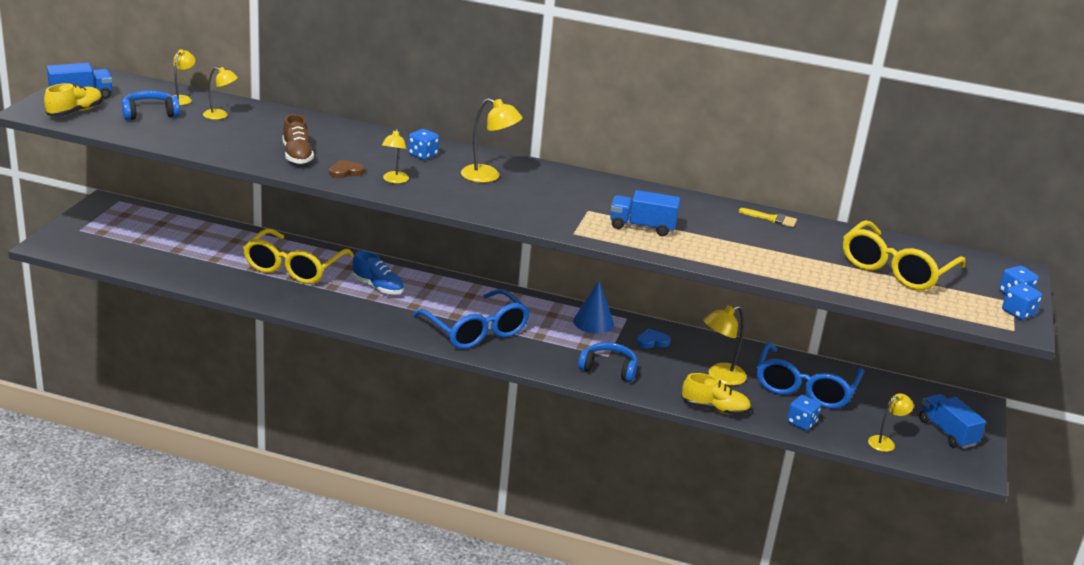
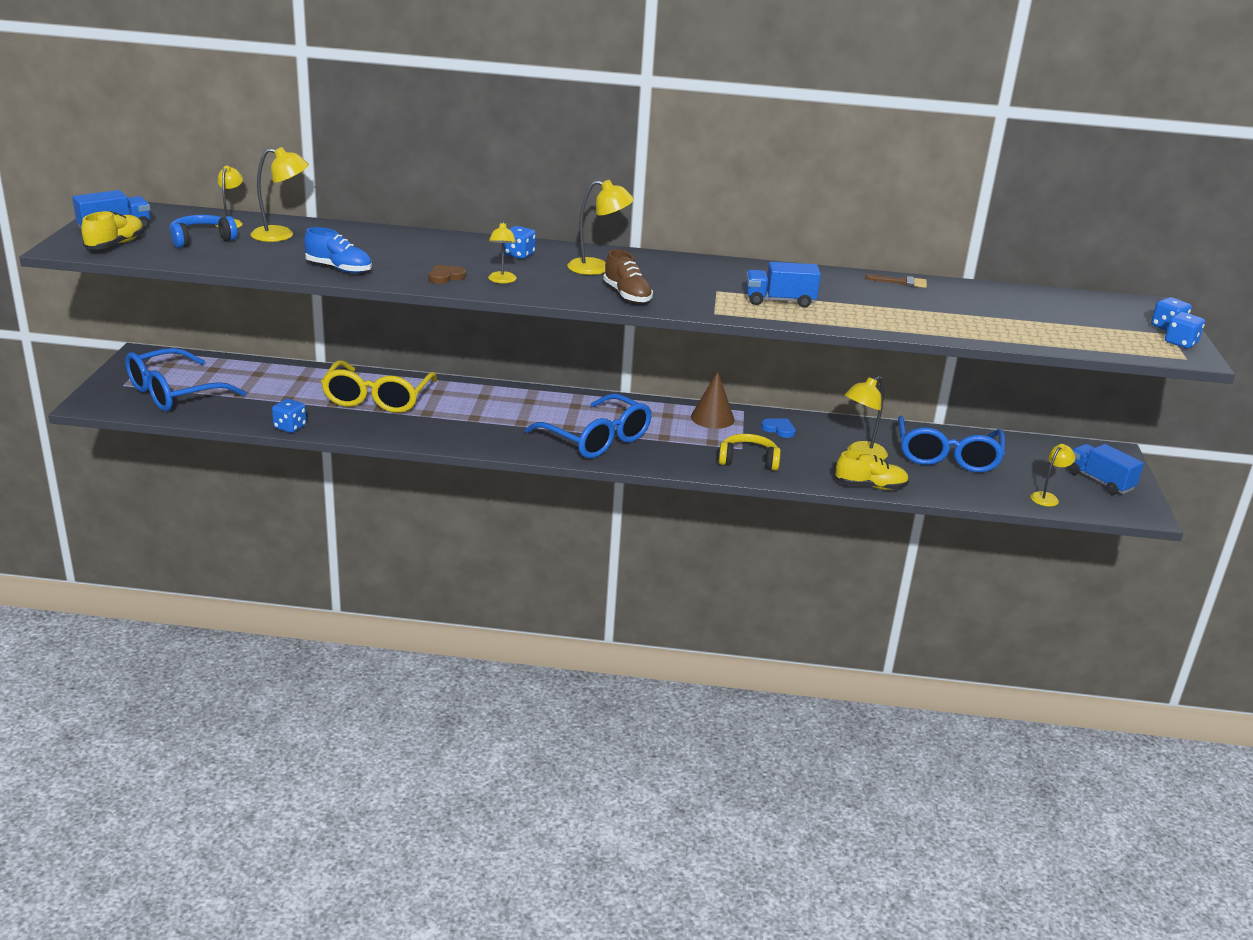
camera: 10 degrees left, 0 degrees up
yellow lamp [203,67,238,120] -> yellow lamp [251,147,309,242], size x1.54
brown shoe [283,114,314,164] -> brown shoe moved to [603,249,653,303]
blue shoe [352,251,404,295] -> blue shoe moved to [304,227,372,273]
blue cone [573,281,614,334] -> brown cone [691,371,735,429]
blue headphones [578,342,637,382] -> yellow headphones [719,434,781,471]
blue heart [637,328,671,348] -> blue heart turned 60 degrees clockwise [761,418,796,438]
yellow brush [739,208,797,227] -> brown brush [865,274,927,288]
blue dice [787,395,821,431] -> blue dice moved to [272,399,307,433]
yellow glasses [843,220,966,290] -> none
none -> blue glasses [125,348,247,411]

